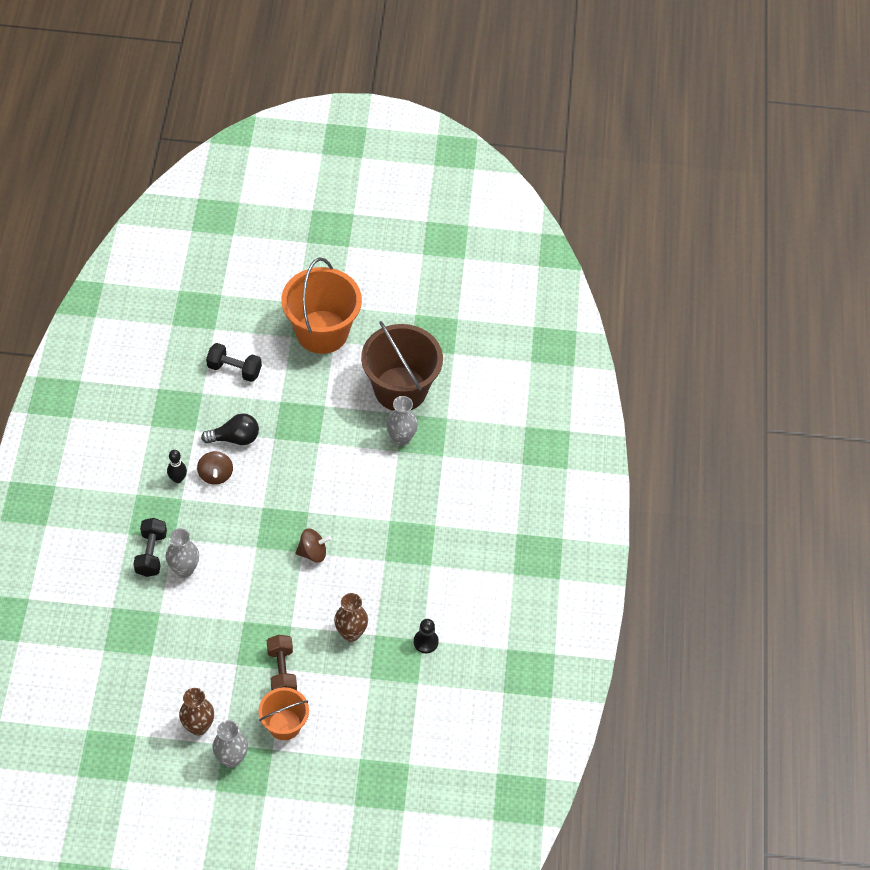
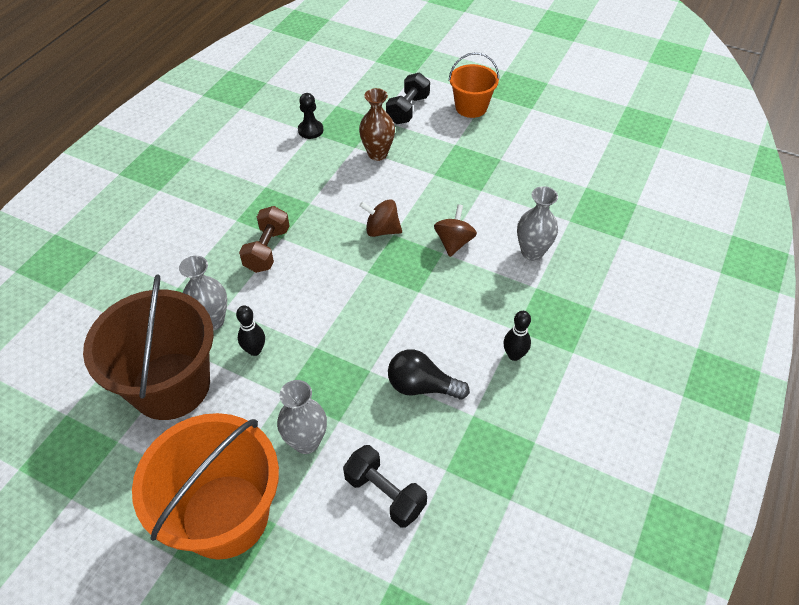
camera: 155 degrees left, 5 degrees down
black dumbbell [133,518,167,577] -> black dumbbell moved to [386,73,430,124]
brown vase [179,688,214,736] -> none
brown spinning top [197,451,233,485] -> brown spinning top moved to [434,204,477,257]
grey vase [212,720,248,768] -> grey vase moved to [277,380,327,454]
brown dumbbell [267,635,297,690] -> brown dumbbell moved to [239,206,290,273]
none -> black bowling pin [236,306,265,356]

